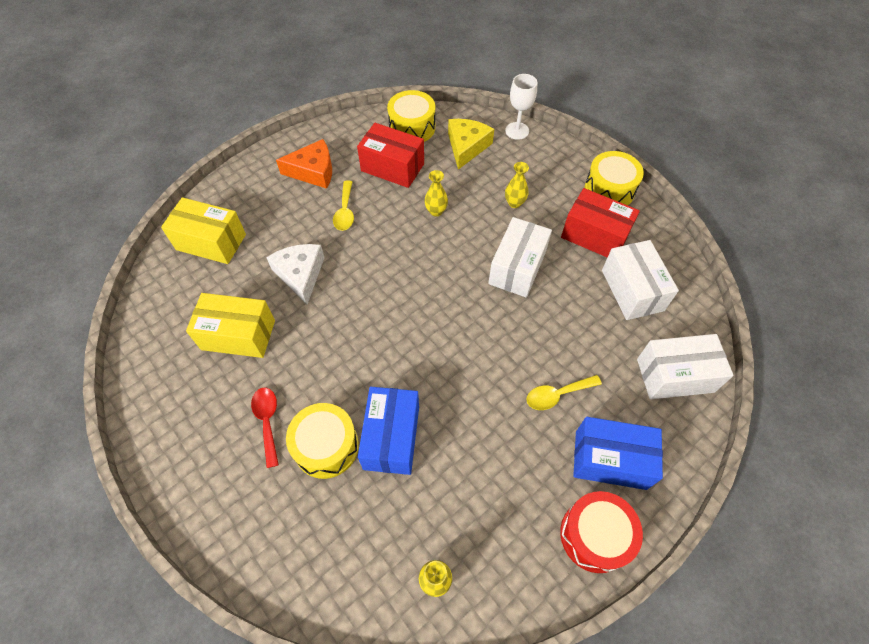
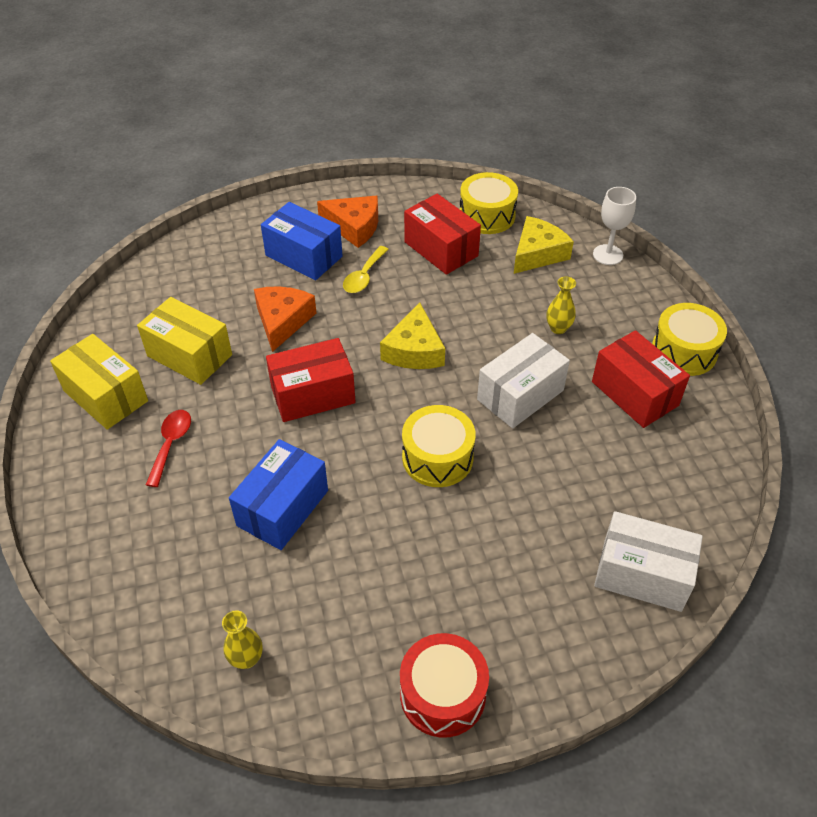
camera: 25 degrees right, 10 degrees down
yellow box [161,197,246,264] -> yellow box moved to [50,334,148,430]
white cheese [266,244,325,305] -> orange cheese [254,286,316,352]
yellow drum [286,403,359,479] -> yellow drum moved to [402,405,476,487]
yellow vase [424,170,448,217] -> none
yellow spoon [526,375,602,410] -> none
blue box [573,417,663,490] -> blue box moved to [261,202,342,280]
white box [602,240,679,320] -> none
none -> red box [266,338,356,422]
none -> yellow cheese [380,302,445,369]

